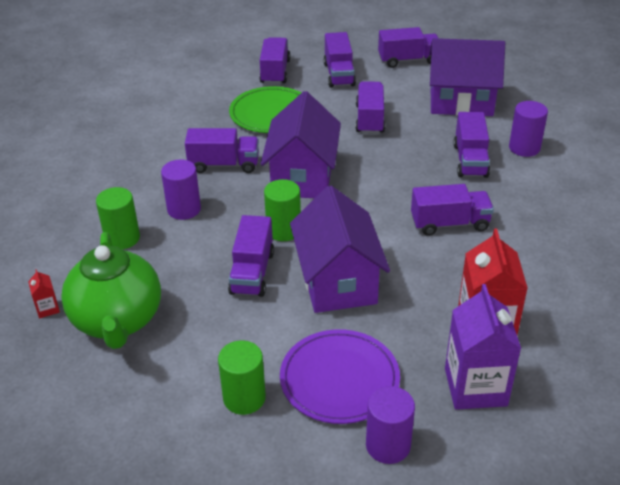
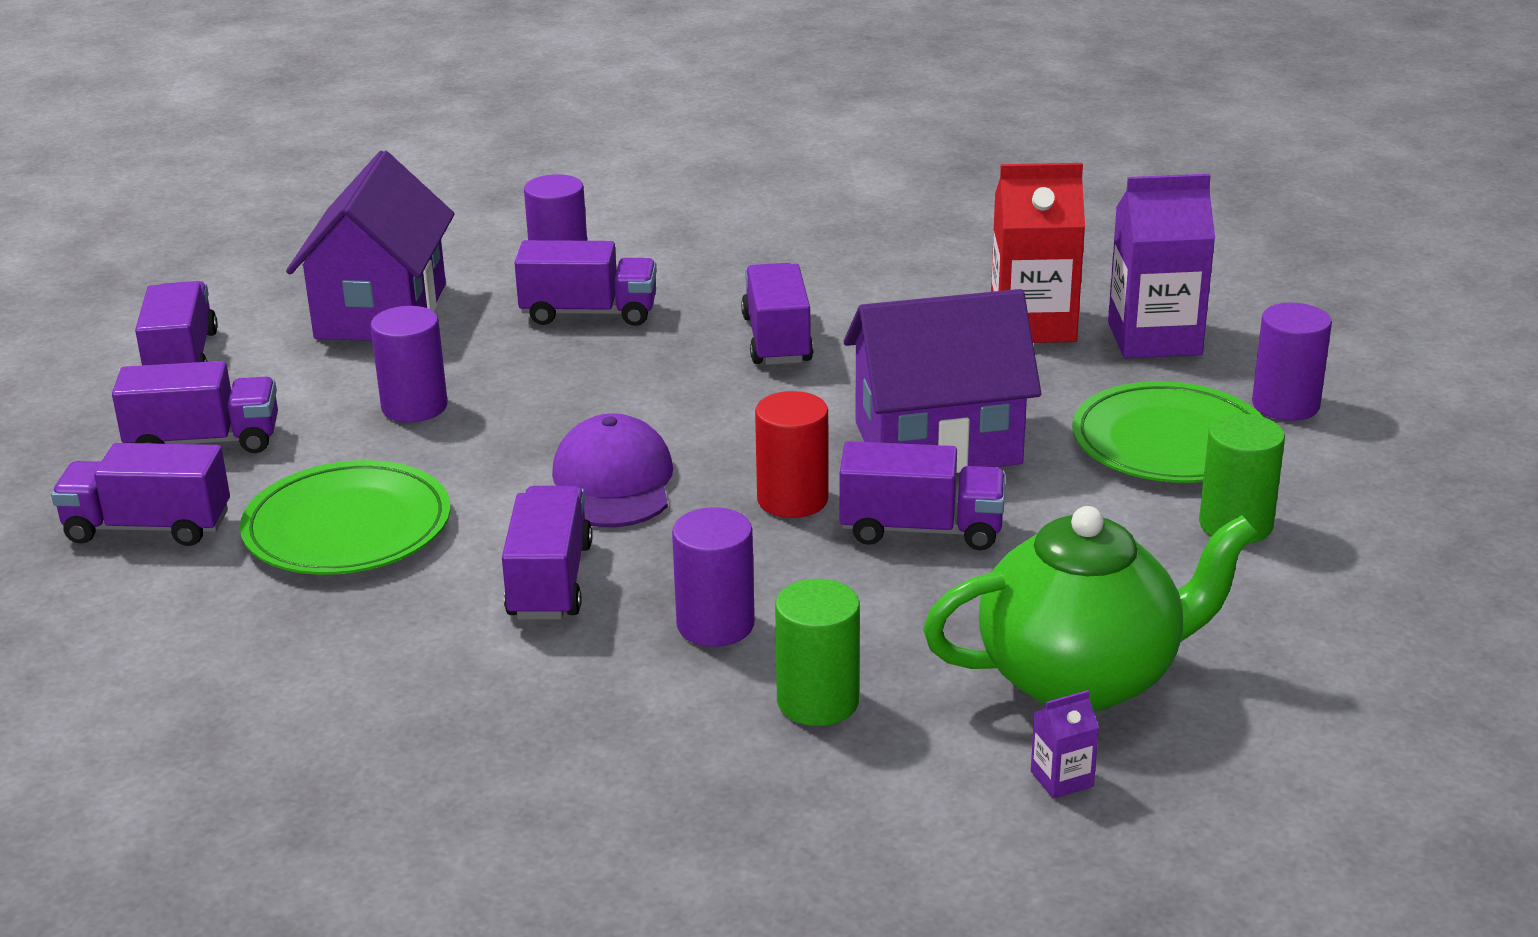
camera: 90 degrees left, 10 degrees down
red carton [28,269,60,318] -> purple carton [1031,690,1099,799]
purple house [261,91,341,198] -> purple cap [552,413,673,527]
green cylinder [264,179,301,241] -> red cylinder [755,391,829,518]
purple plate [280,329,400,424] -> green plate [1072,381,1263,483]
purple truck [355,81,385,134] -> purple cylinder [370,306,448,422]

